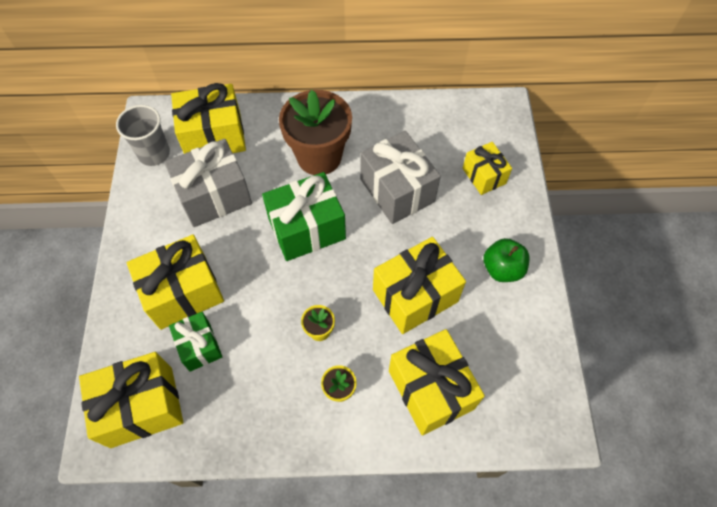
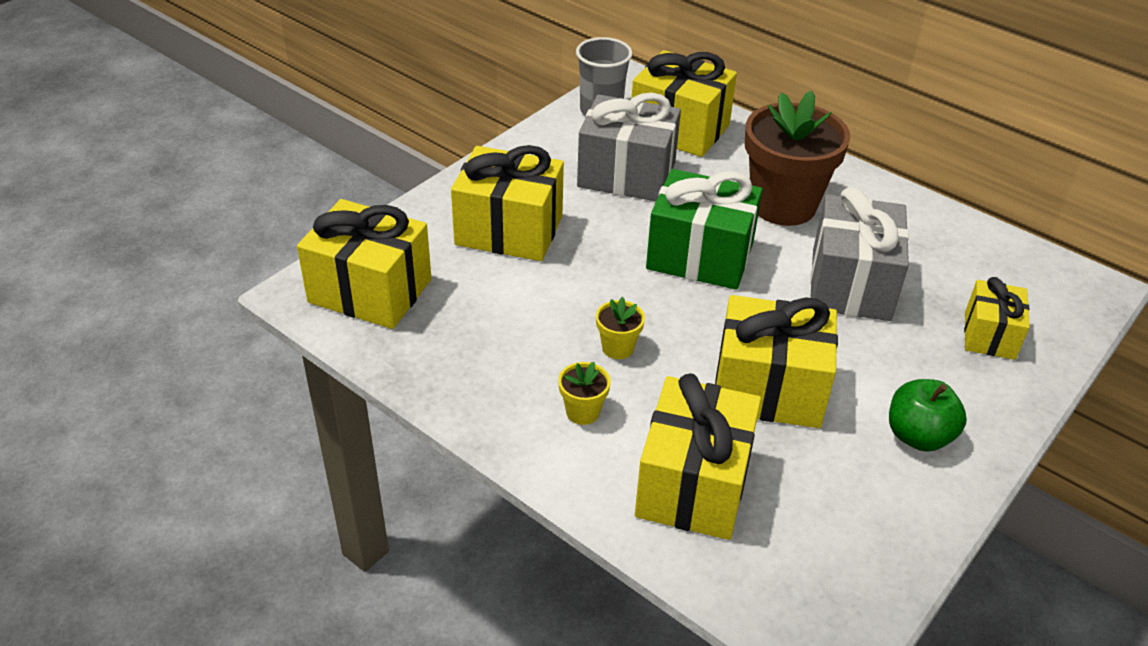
camera: 40 degrees right, 20 degrees down
green gift [169,312,222,372] -> none

